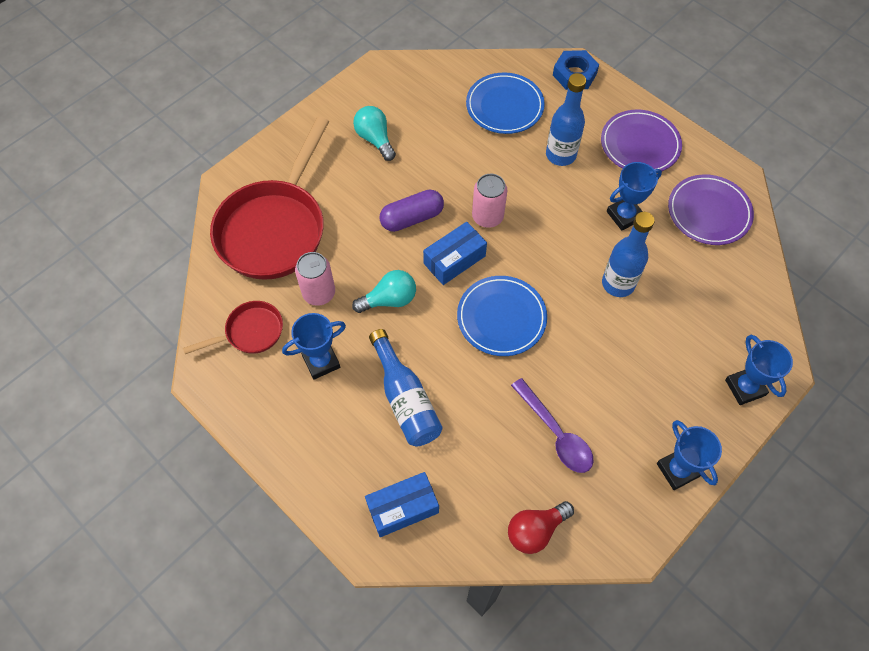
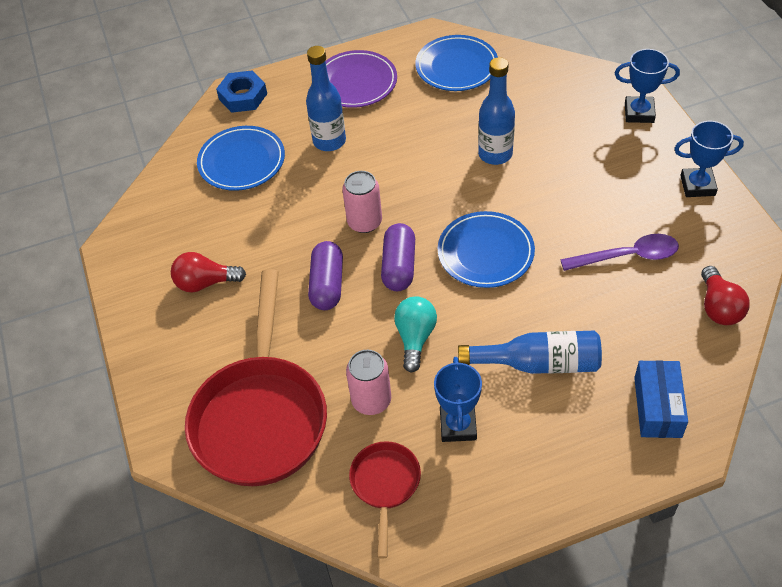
camera: 60 degrees left, 10 degrees down
red pan [210,117,329,280] -> red pan turned 45 degrees clockwise [185,269,327,486]
turquoise light bulb [353,106,396,161] -> red light bulb [171,252,246,293]
blue box [423,222,487,285] -> purple capsule [381,223,415,291]
blue trophy [607,162,662,231] -> none
purple plate [668,174,754,245] -> blue plate [415,35,498,91]

